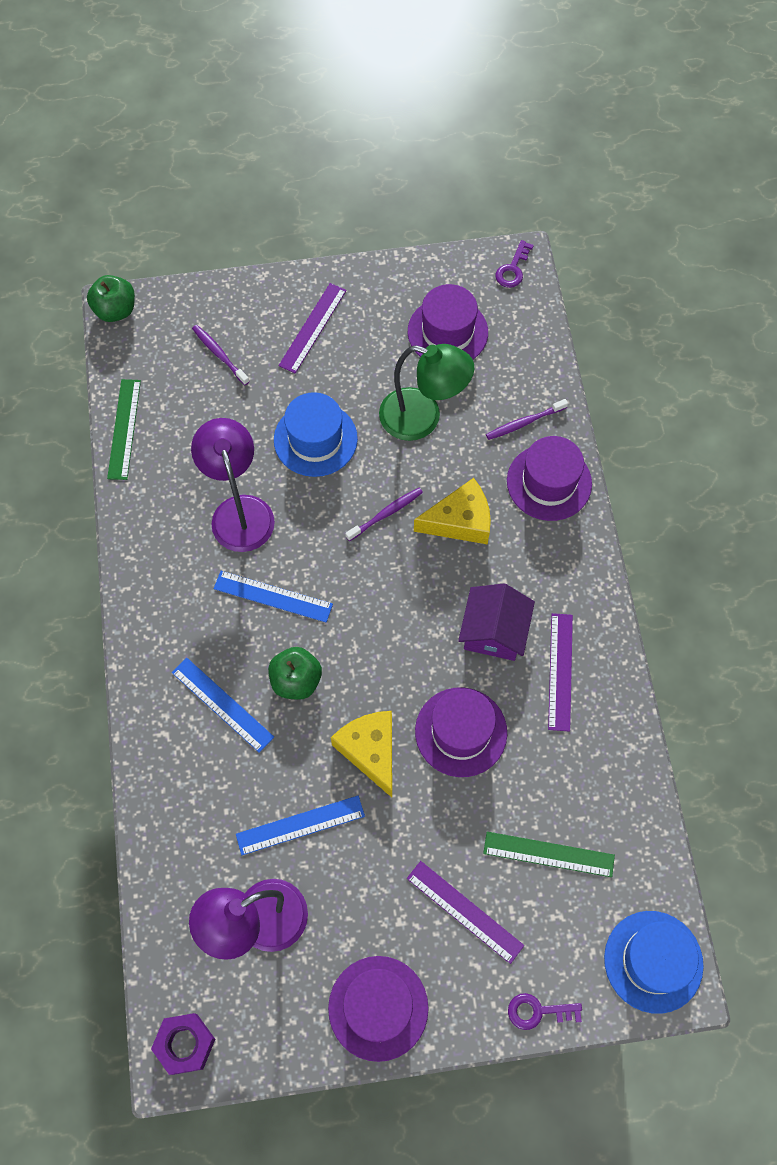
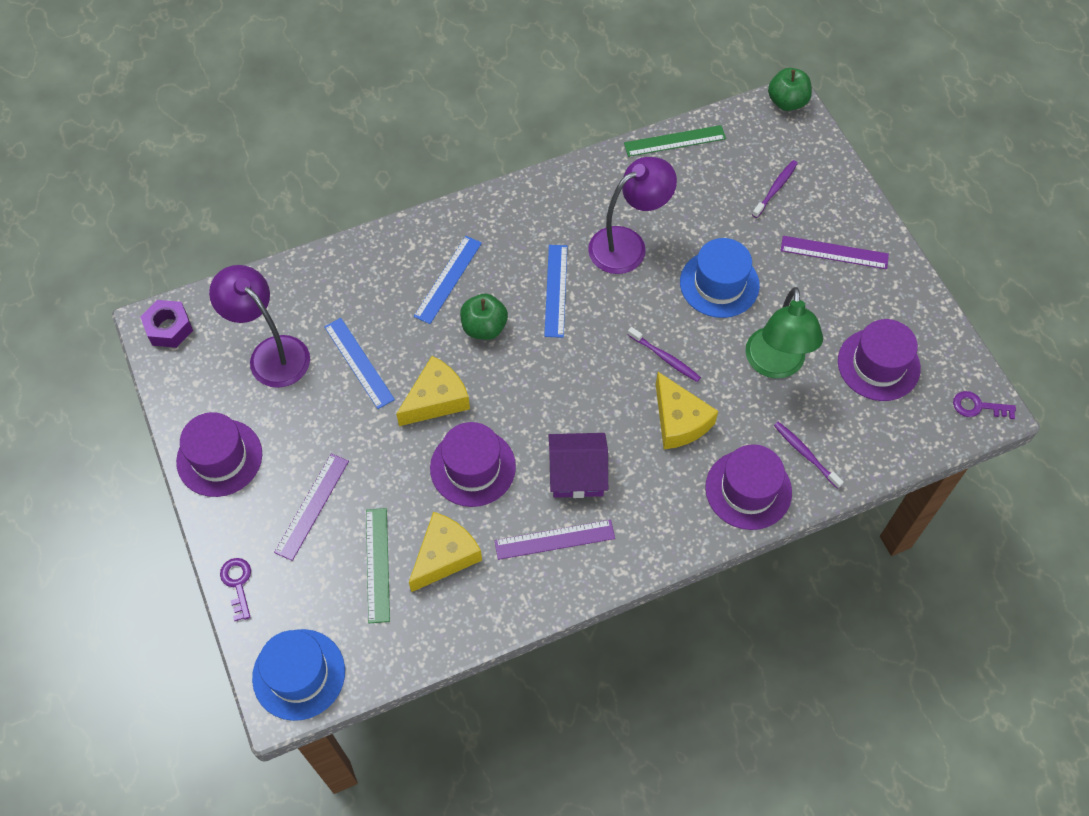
camera: 75 degrees right, 5 degrees down
none -> yellow cheese [409,512,482,592]

